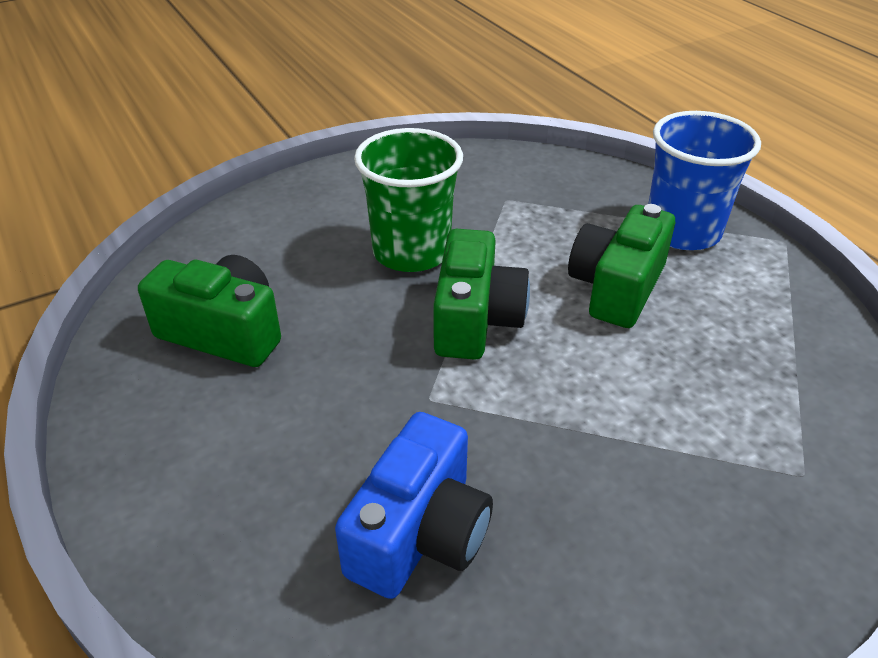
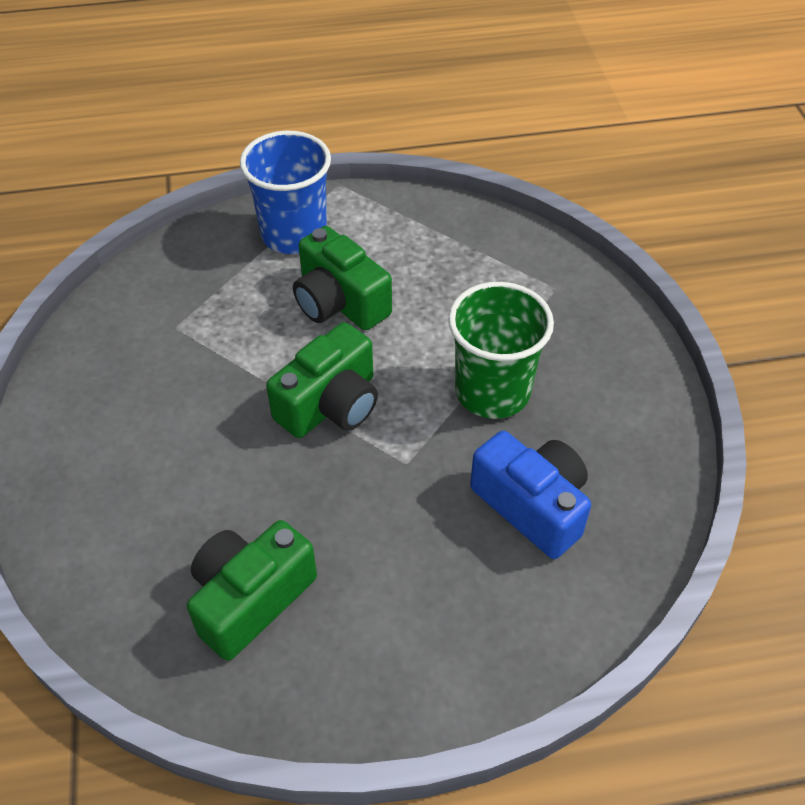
camera: 70 degrees left, 10 degrees up
green cup [354,128,463,272] -> green cup moved to [448,282,554,419]
green camera [433,229,530,360] -> green camera turned 105 degrees clockwise [266,322,378,438]

